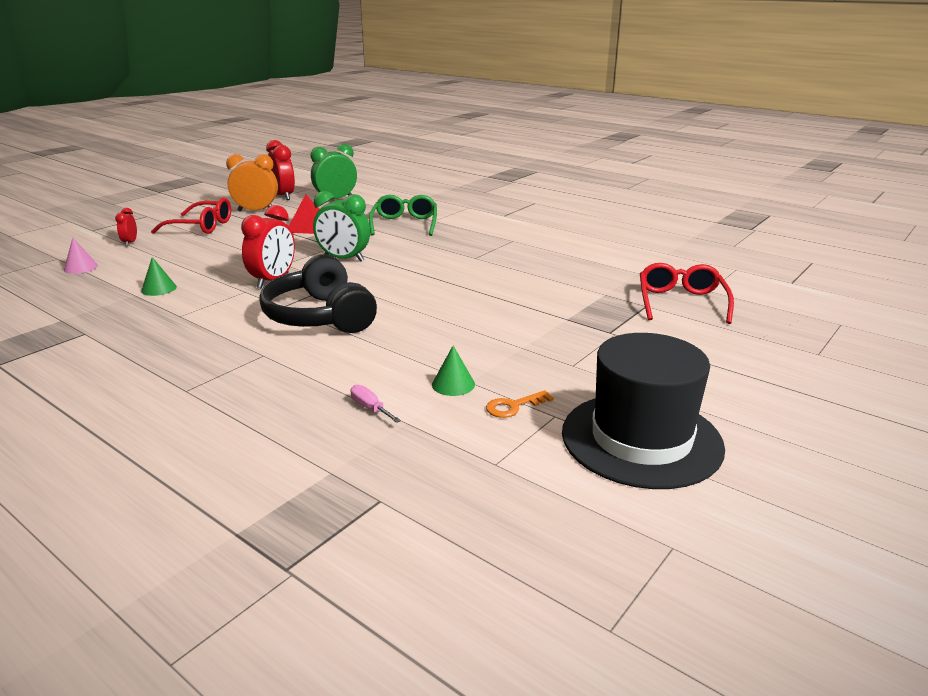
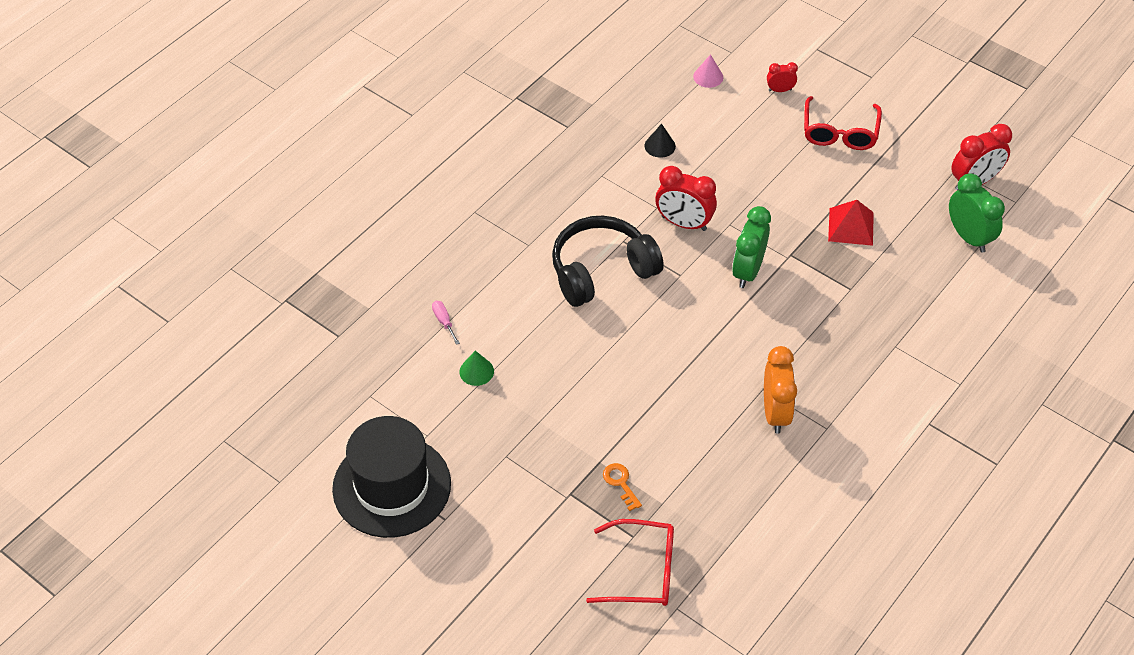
camera: 90 degrees right, 25 degrees up
green cone [141,257,177,296] -> black cone [645,124,676,158]
orange clock [226,154,278,211] -> orange clock moved to [764,346,797,434]
pink screwdriver [350,385,401,423] -> pink screwdriver turned 75 degrees counterclockwise [432,301,460,345]
green glasses [369,195,437,236] -> none
orange key [486,390,554,418] -> orange key moved to [603,463,642,511]

